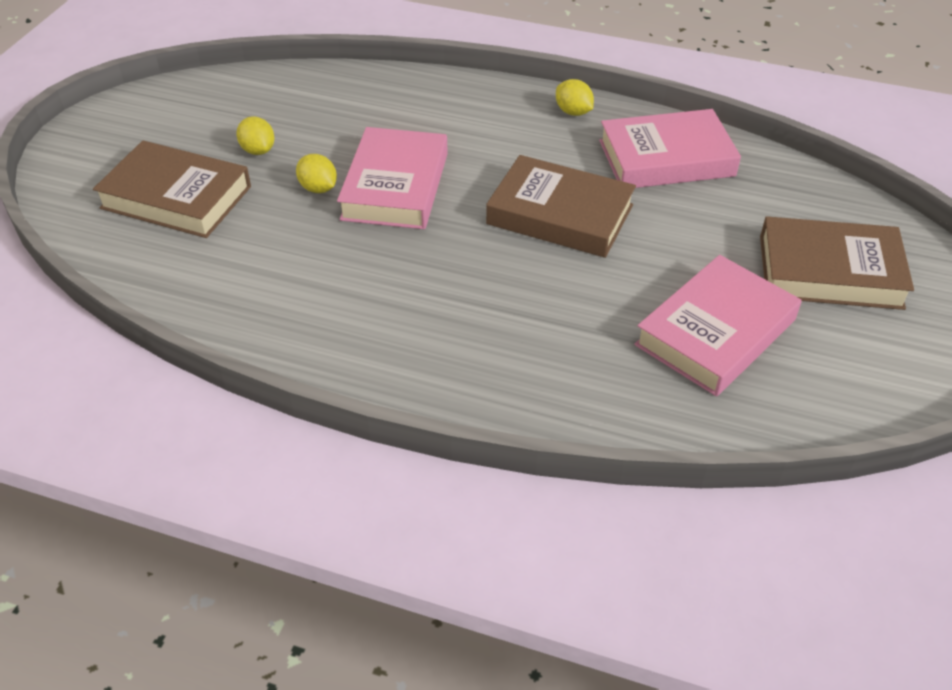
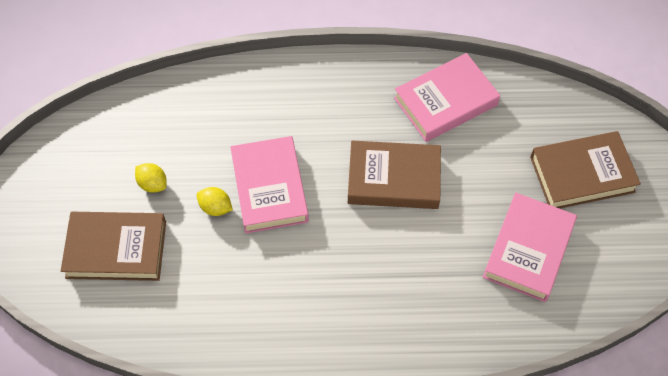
camera: 20 degrees left, 15 degrees up
yellow lemon [556,79,594,116] -> none

